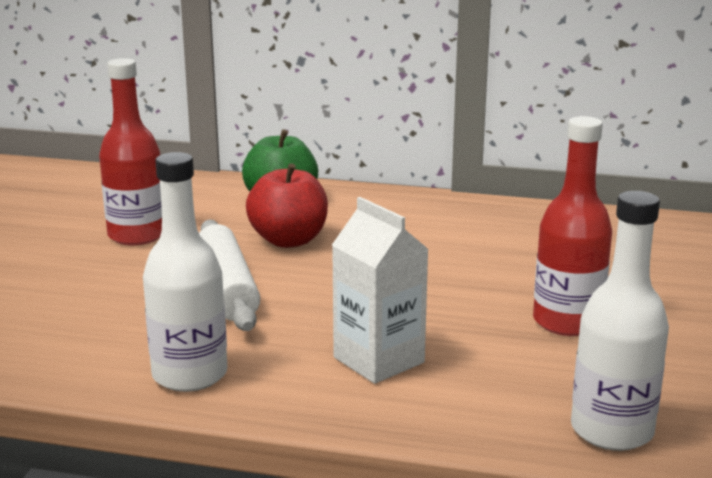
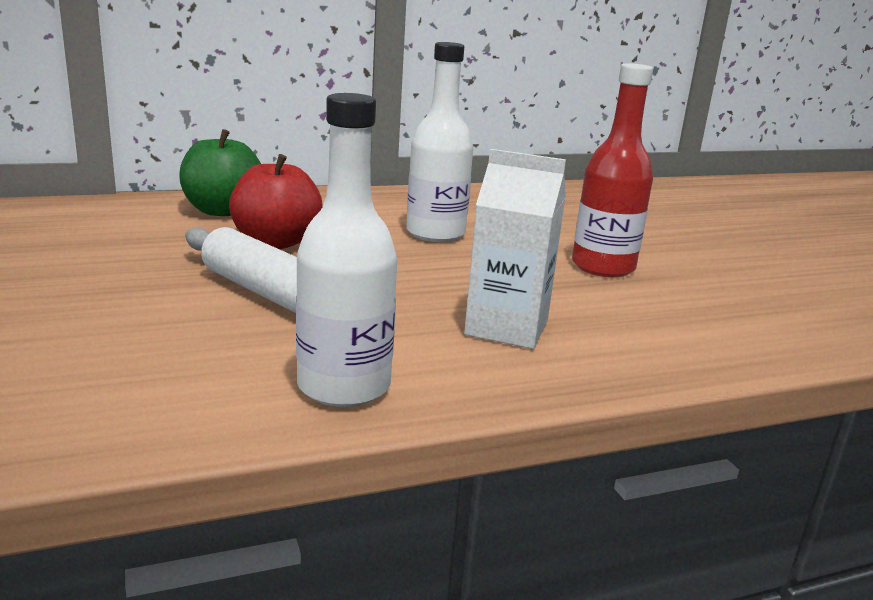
camera: 35 degrees left, 0 degrees up
red bottle [99,58,162,245] -> none
white bottle [571,191,669,451] -> white bottle moved to [406,42,473,242]

